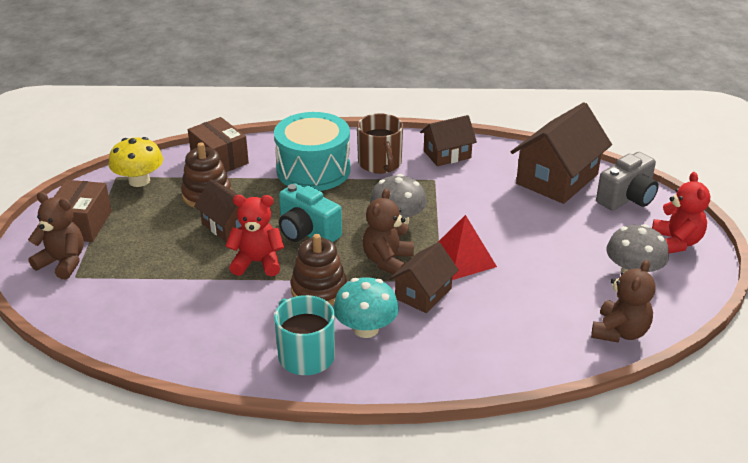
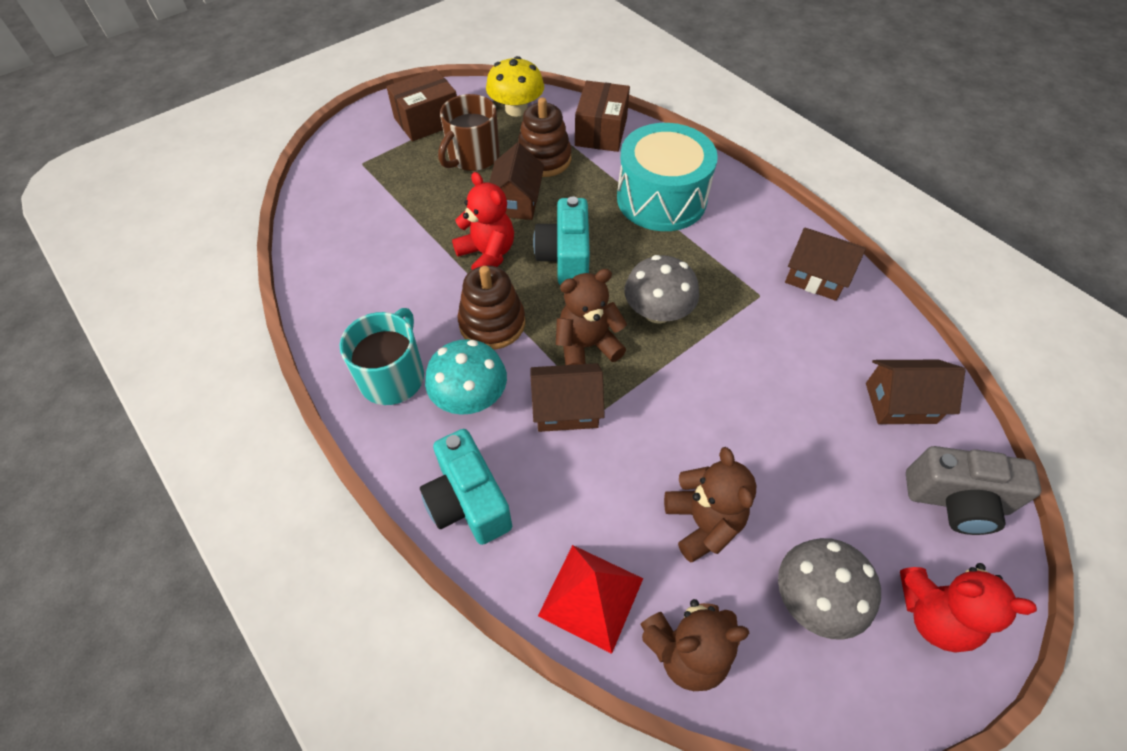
camera: 50 degrees right, 20 degrees up
brown teddy bear [28,192,84,280] -> brown teddy bear moved to [664,447,756,562]
brown mug [357,113,403,174] -> brown mug moved to [438,94,500,171]
red pyramid [437,215,497,280] -> red pyramid moved to [538,545,643,654]
brown house [511,102,612,204] -> brown house [866,360,965,424], size x0.59
red teddy bear [652,172,710,253] -> red teddy bear turned 60 degrees clockwise [900,563,1037,653]
none -> turquoise camera [420,429,512,545]

